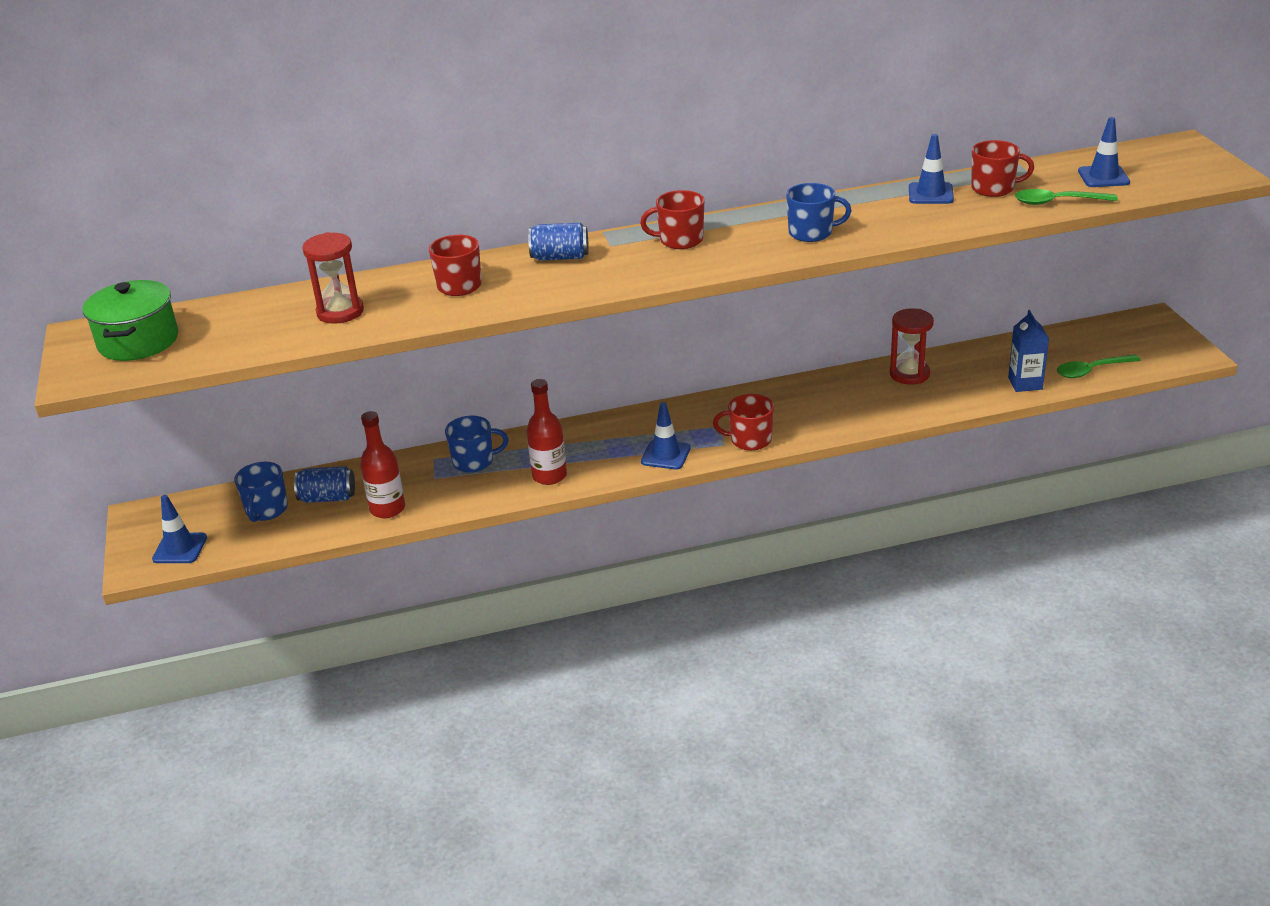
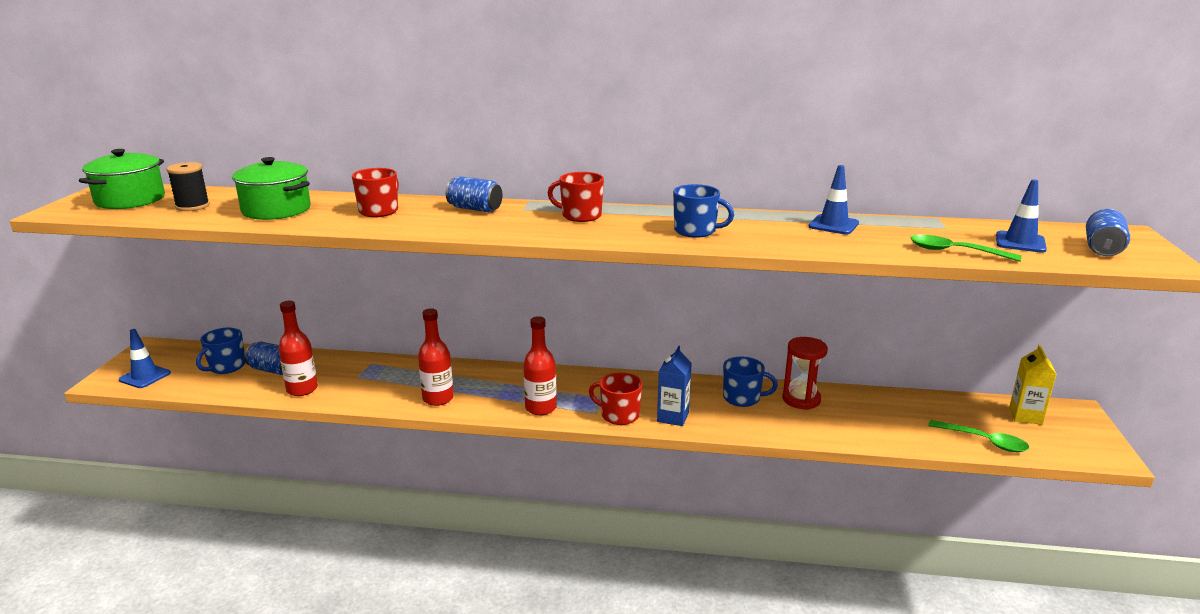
camera: 20 degrees right, 10 degrees down
red hourglass [302,232,364,324] -> green pot [232,157,311,220]
blue mug [445,416,509,473] -> blue mug moved to [723,357,778,407]
blue traffic cone [641,402,691,470] -> red bottle [523,316,557,415]
red mug [971,140,1034,197] -> none
blue carton [1008,310,1049,392] -> blue carton moved to [657,346,692,426]
green spoon [1057,354,1141,378] -> green spoon turned 150 degrees counterclockwise [928,420,1029,452]
none -> black spool [166,162,210,211]
none -> yellow carton [1009,344,1057,425]
none -> blue can [1086,209,1130,256]

